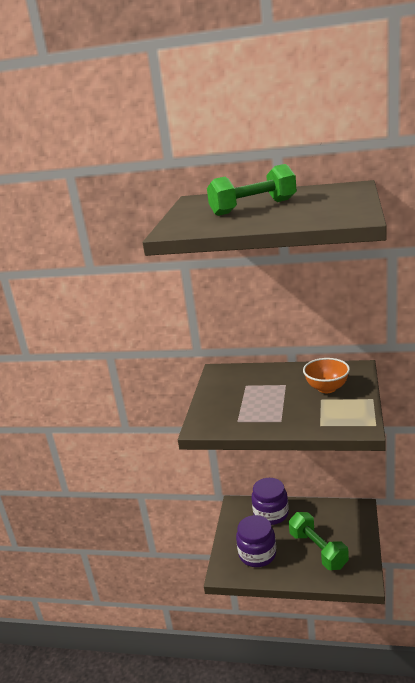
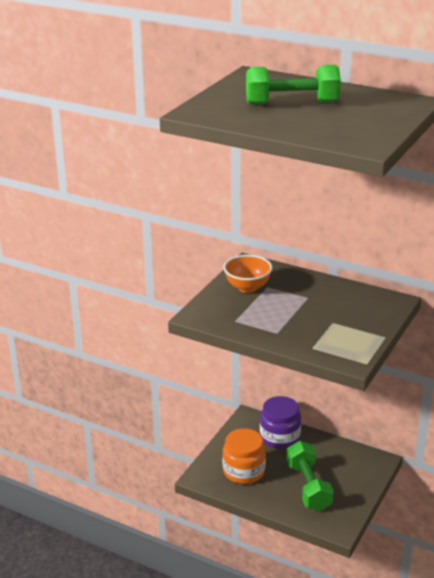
camera: 15 degrees right, 5 degrees up
purple jar [236,515,276,567] -> orange jar [223,428,266,484]
orange bowl [303,358,350,393] -> orange bowl moved to [223,255,273,293]

